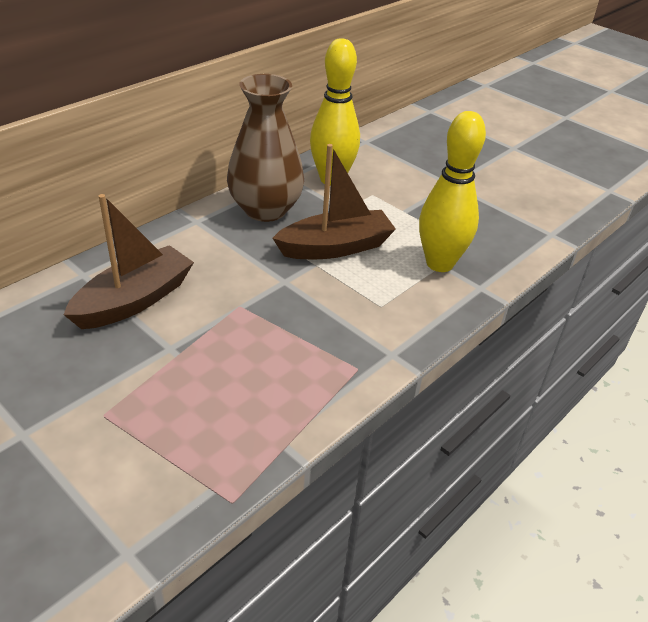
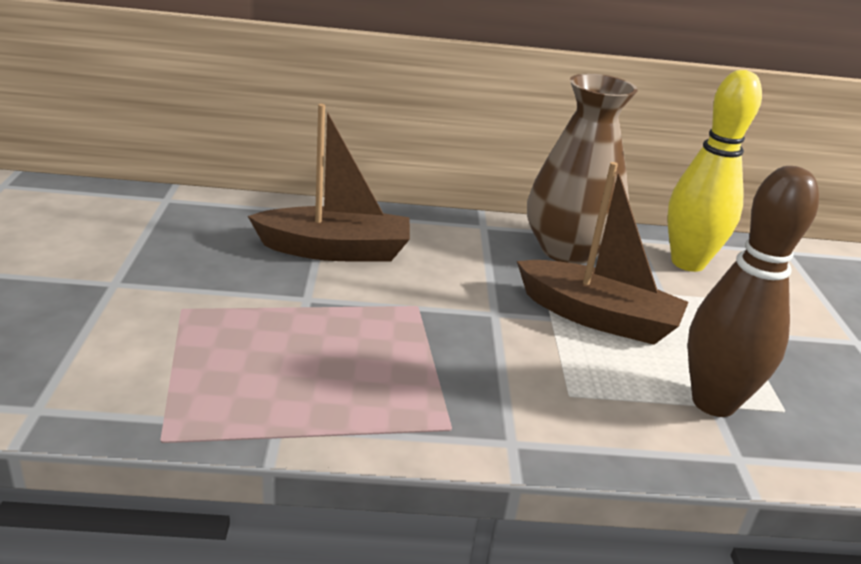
camera: 45 degrees right, 10 degrees down
yellow bowling pin [419,111,486,272] -> brown bowling pin [687,166,819,417]

